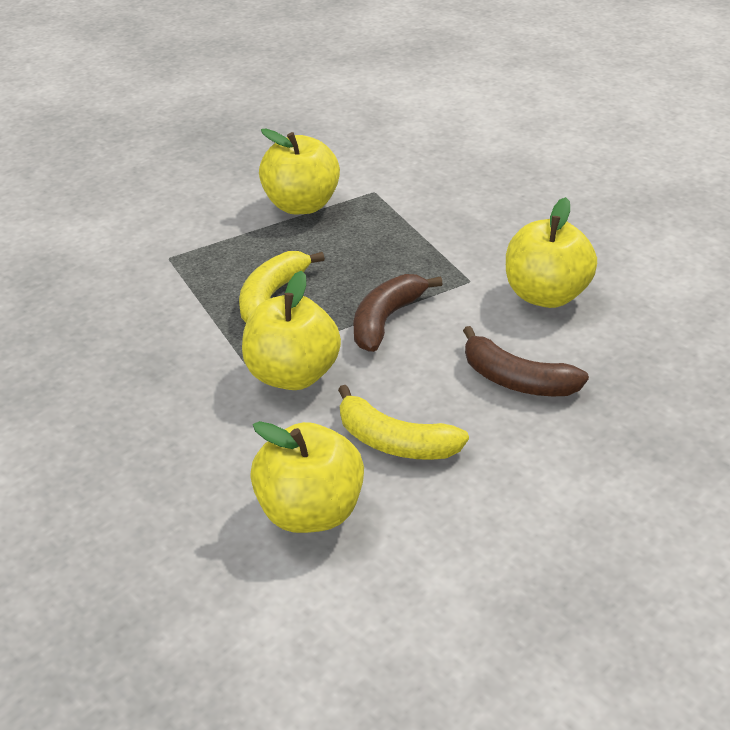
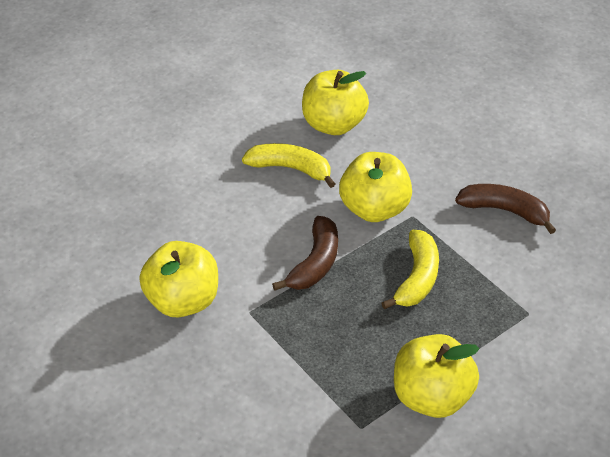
camera: 170 degrees right, 5 degrees up
brown banana [463,326,589,396] -> brown banana moved to [455,184,556,234]

